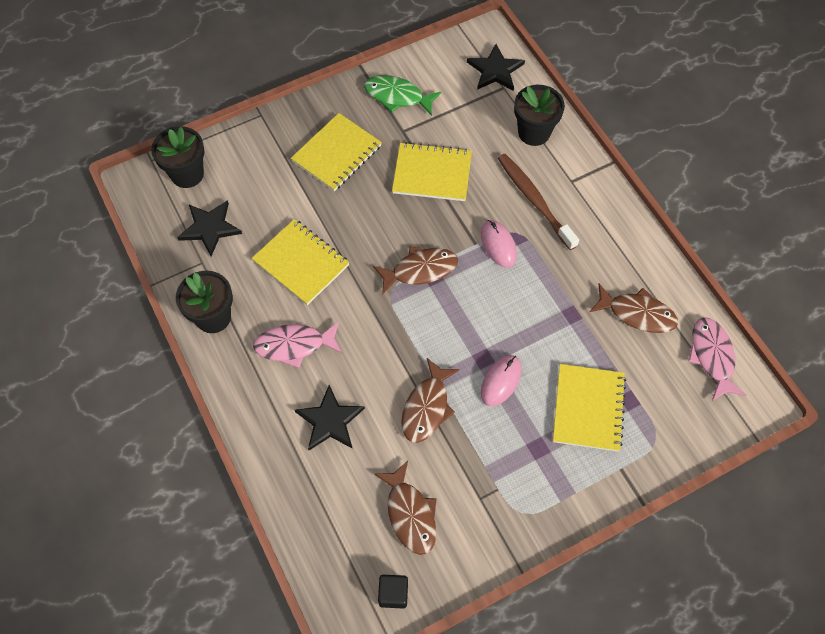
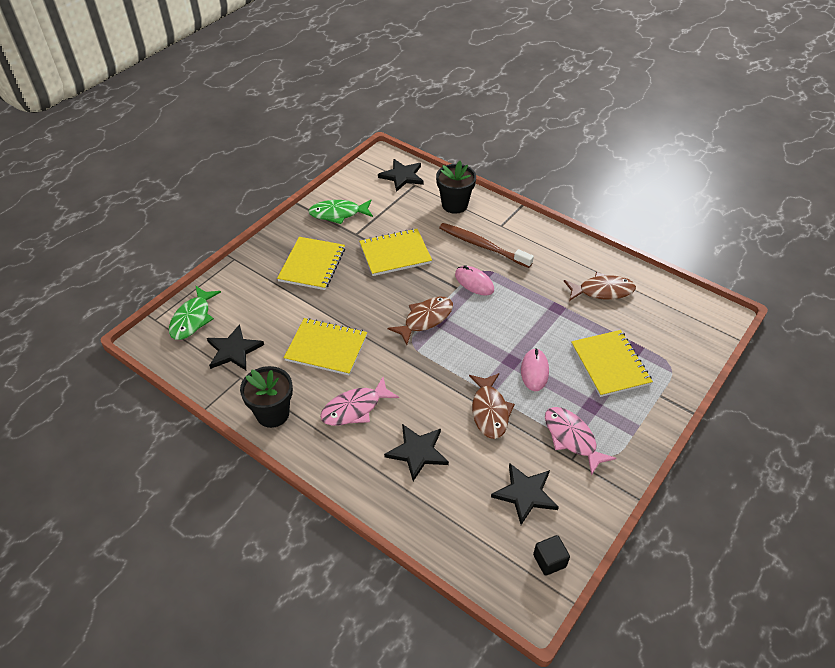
camera: 25 degrees left, 15 degrees down
black flower pot [151,126,204,188] -> green fish [169,286,221,340]
brown fish [374,461,437,555] -> black star [491,463,559,525]
pink fish [688,317,746,401] -> pink fish moved to [545,407,616,476]

